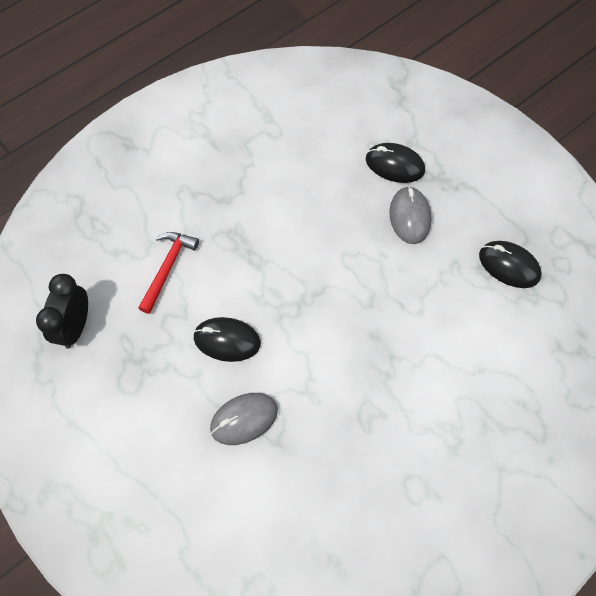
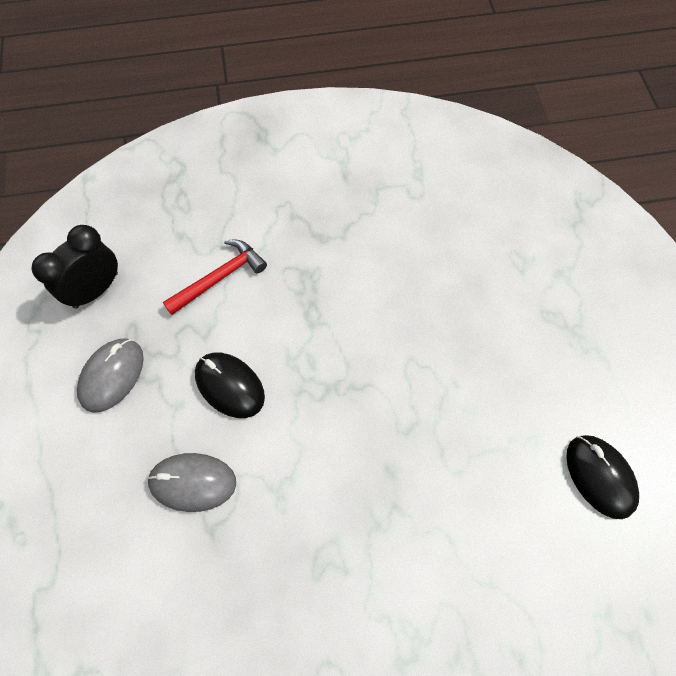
camera: 30 degrees right, 0 degrees up
black mouse [366,143,425,183] -> none
grey mouse [390,186,431,244] -> grey mouse moved to [77,338,144,413]

